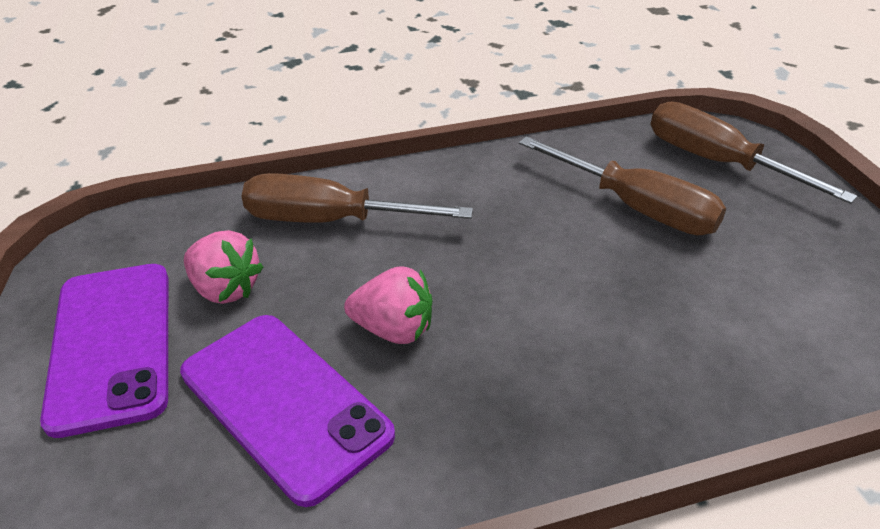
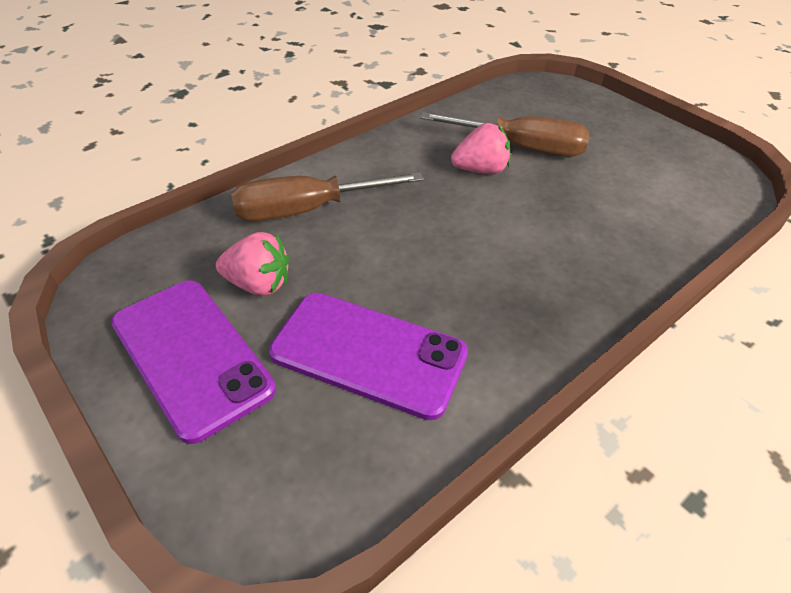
camera: 25 degrees left, 5 degrees up
pink strawberry [344,266,432,344] -> pink strawberry moved to [451,123,510,174]
brown screwdriver [650,102,857,204] -> none

